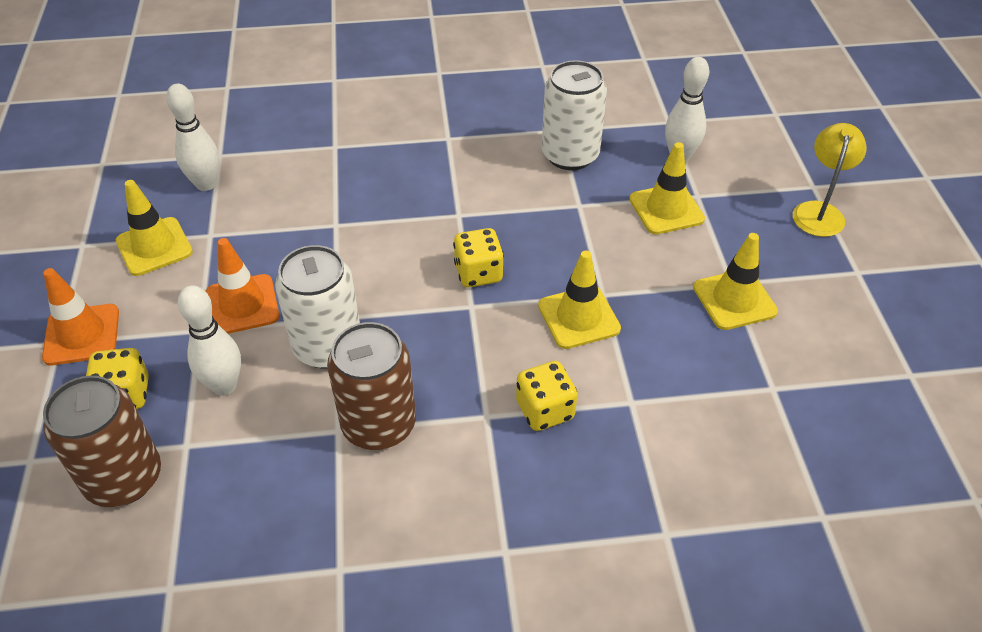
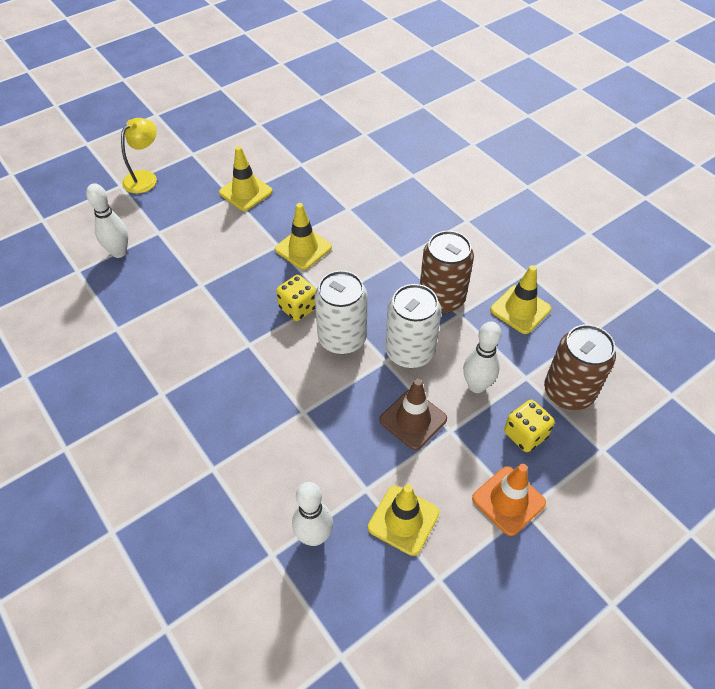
camera: 120 degrees left, 5 degrees up
orange traffic cone [206,238,279,334] -> brown traffic cone [379,379,447,450]
yellow dice [516,361,578,431] -> none
white can [542,60,607,170] -> white can moved to [315,270,368,354]
yellow traffic cone [629,142,705,235] -> yellow traffic cone moved to [490,265,551,334]
yellow lamp [793,123,867,237] -> yellow lamp turned 135 degrees clockwise [121,118,157,194]

